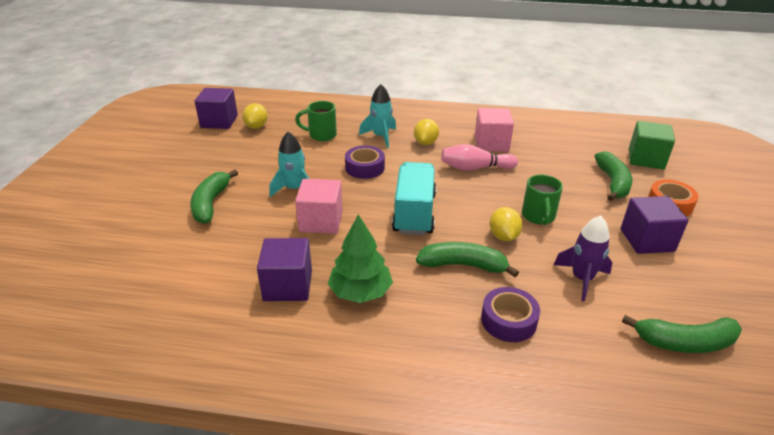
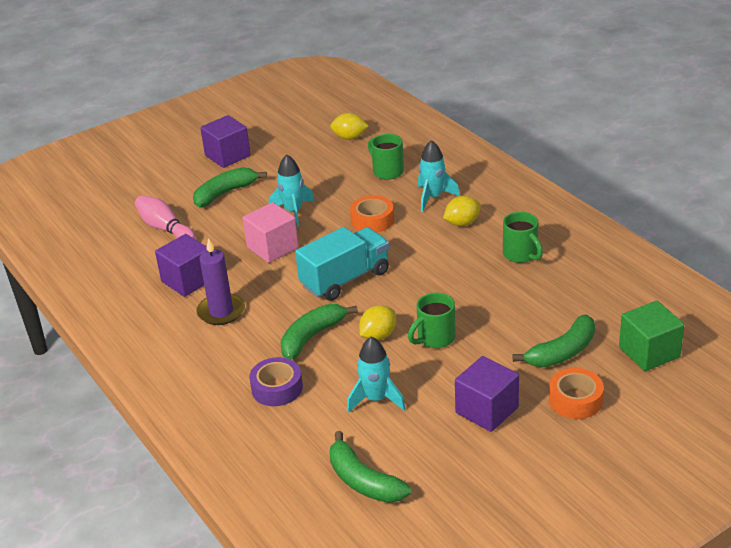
camera: 50 degrees right, 0 degrees up
purple cube [195,88,238,129] -> purple cube moved to [200,115,251,168]
yellow lemon [243,103,268,129] -> yellow lemon turned 45 degrees clockwise [330,113,369,140]
green tree [328,214,393,303] -> purple candle [196,238,245,325]
purple tape [345,146,385,179] -> orange tape [350,195,394,233]
green banana [416,242,519,277] -> green banana turned 105 degrees counterclockwise [280,304,358,360]
pink bowling pin [441,144,518,171] -> pink bowling pin moved to [135,195,195,239]
pink cube [475,108,514,152] -> green mug [503,212,543,263]
purple rocket [554,215,613,302] -> turquoise rocket [347,337,405,413]

